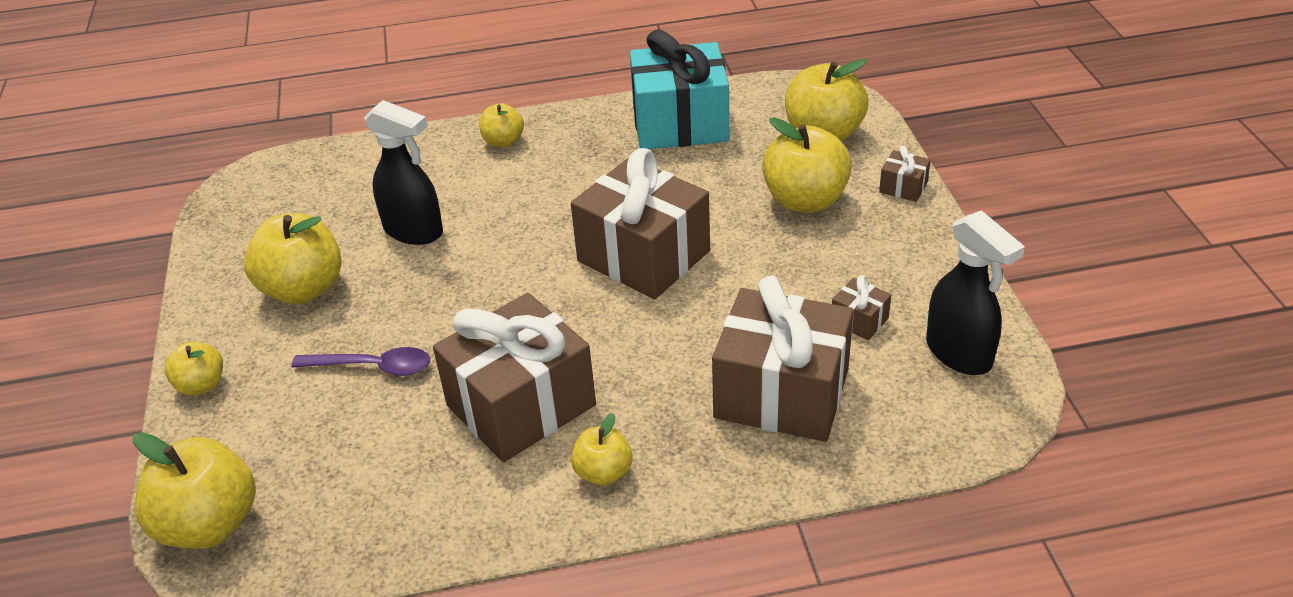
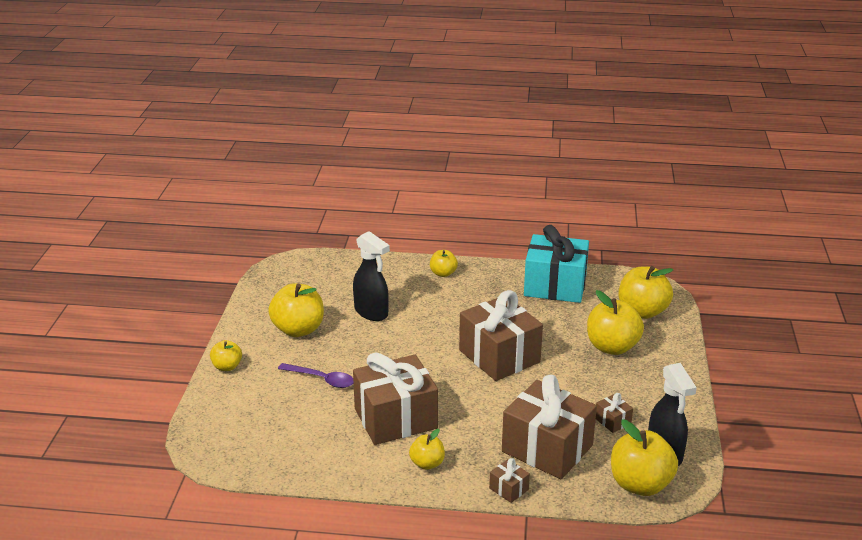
camera: 15 degrees right, 10 degrees down
yellow apple [133,432,256,549] -> yellow apple moved to [611,420,678,496]
brown gift [879,146,931,202] -> brown gift moved to [489,458,530,503]

